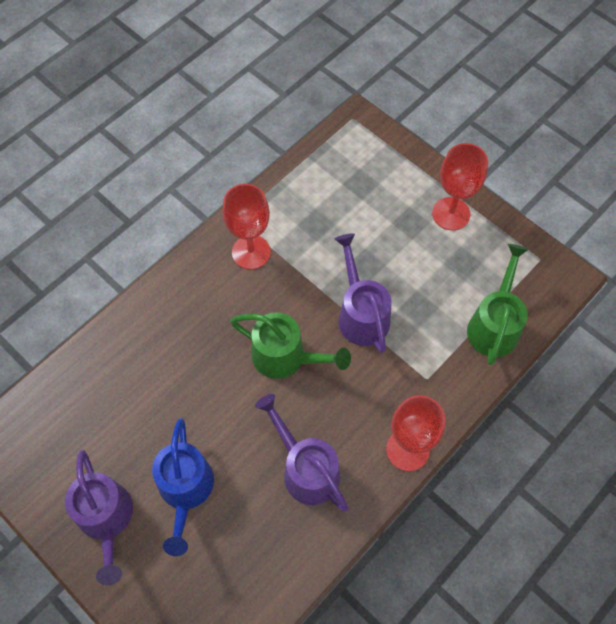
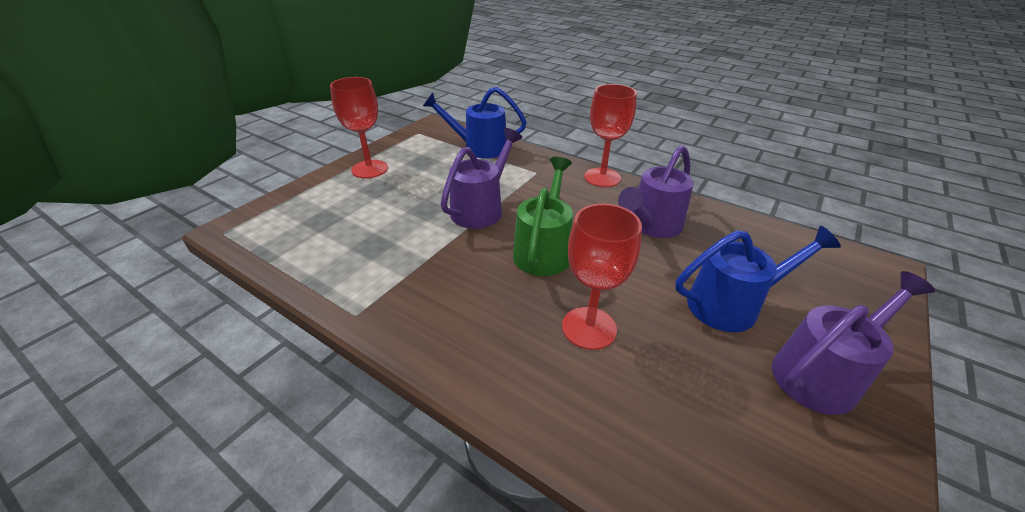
camera: 100 degrees left, 25 degrees down
red goblet [223,184,271,270] -> red goblet moved to [562,204,642,350]
purple watering can [335,233,391,353] -> purple watering can turned 150 degrees clockwise [441,128,522,229]
green watering can [467,244,529,365] -> blue watering can [423,87,527,158]

